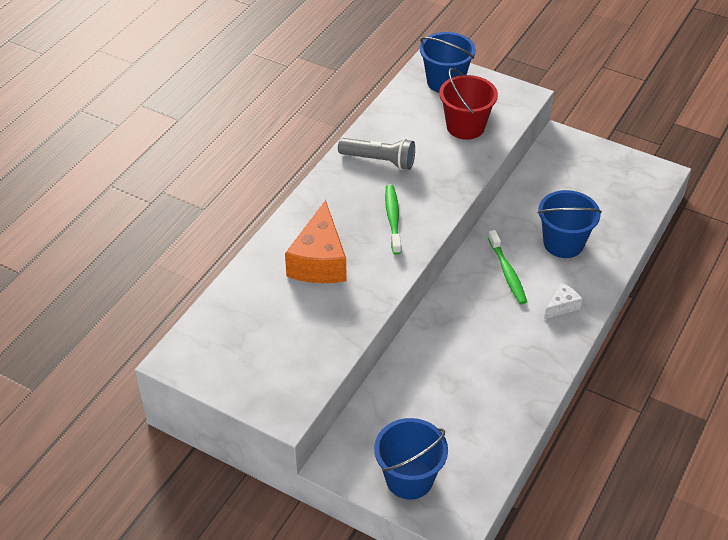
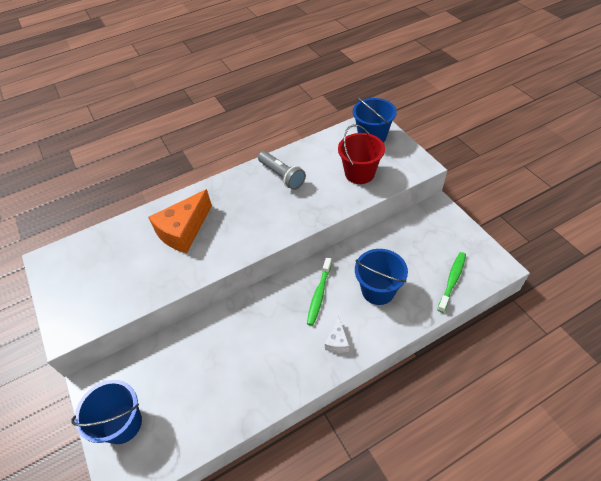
camera: 35 degrees right, 5 degrees up
green toothbrush [385,185,401,255] -> green toothbrush moved to [437,252,466,313]
white cheese [544,283,582,319] -> white cheese turned 105 degrees clockwise [325,317,349,353]

